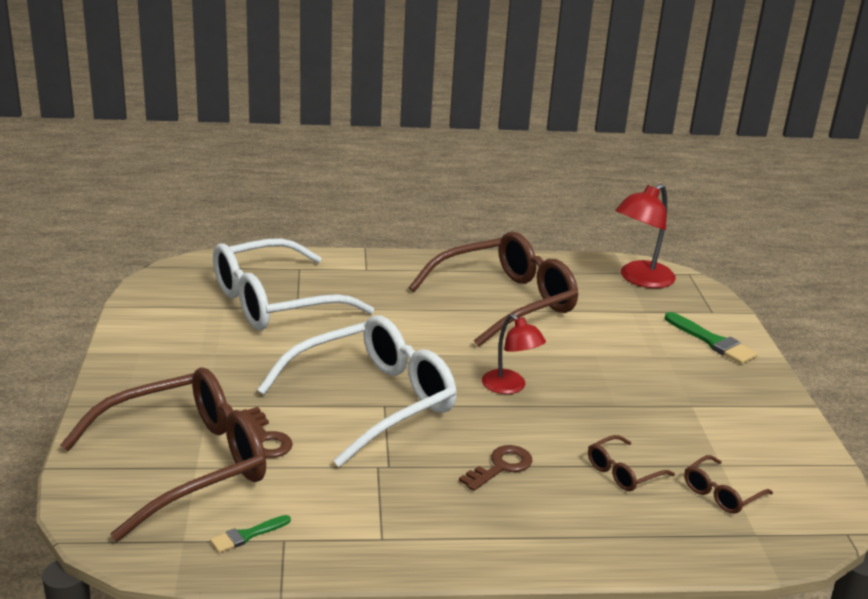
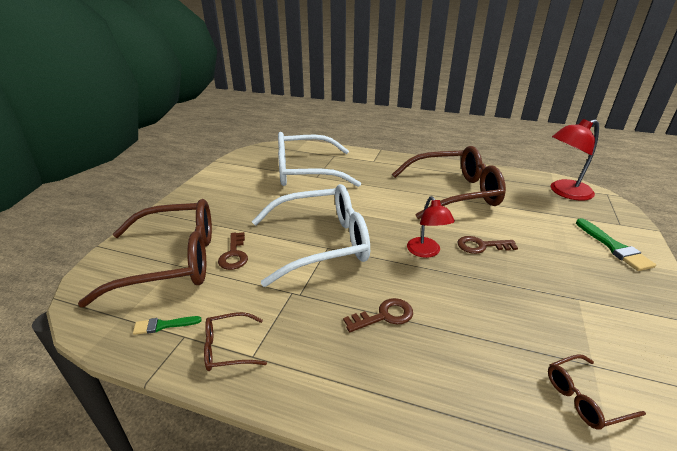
camera: 25 degrees right, 5 degrees up
brown glasses [588,435,675,491] -> brown glasses moved to [204,312,267,371]
none -> brown key [457,236,518,254]

